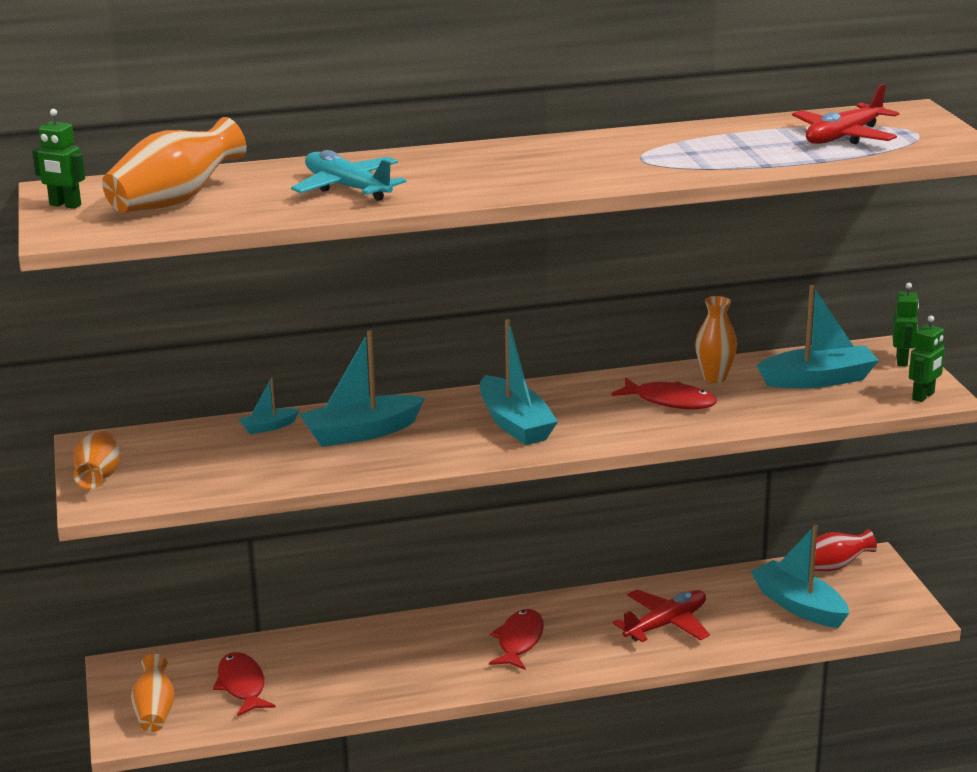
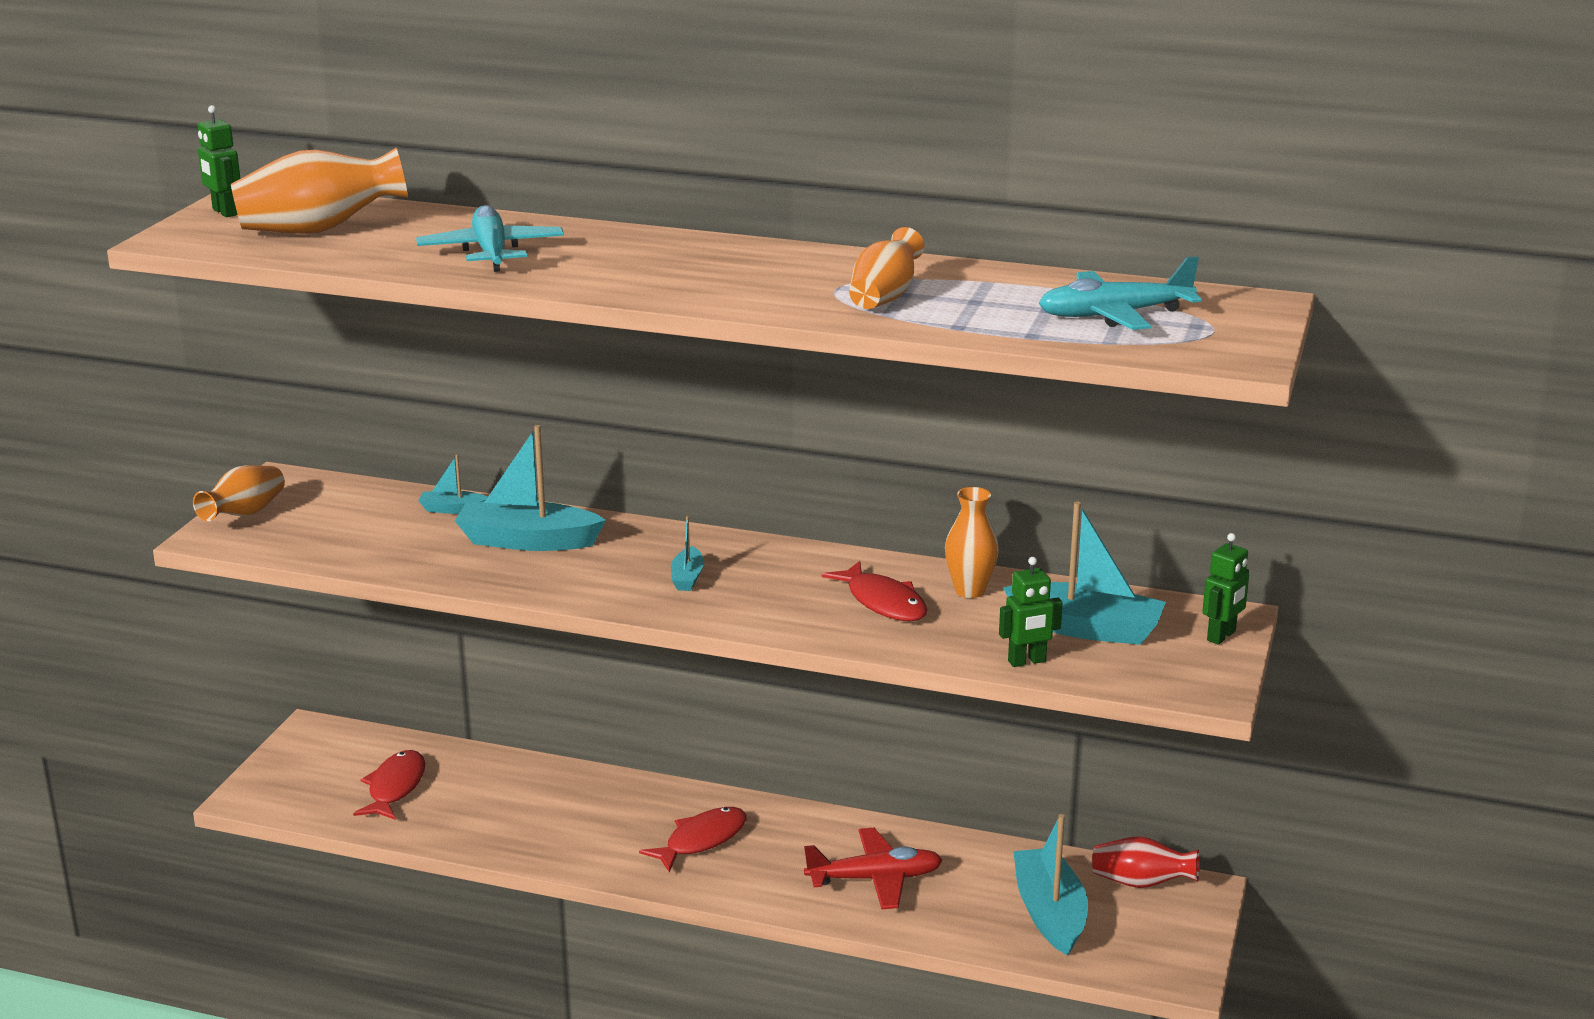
camera: 30 degrees right, 0 degrees up
orange vase [131,654,175,732] -> orange vase moved to [849,227,924,309]
turquoise boat [480,319,558,445] -> turquoise boat [671,516,704,591], size x0.49
red plane [792,83,899,144] -> turquoise plane [1039,256,1202,330]
green robot [909,316,945,402] -> green robot moved to [999,557,1063,667]

